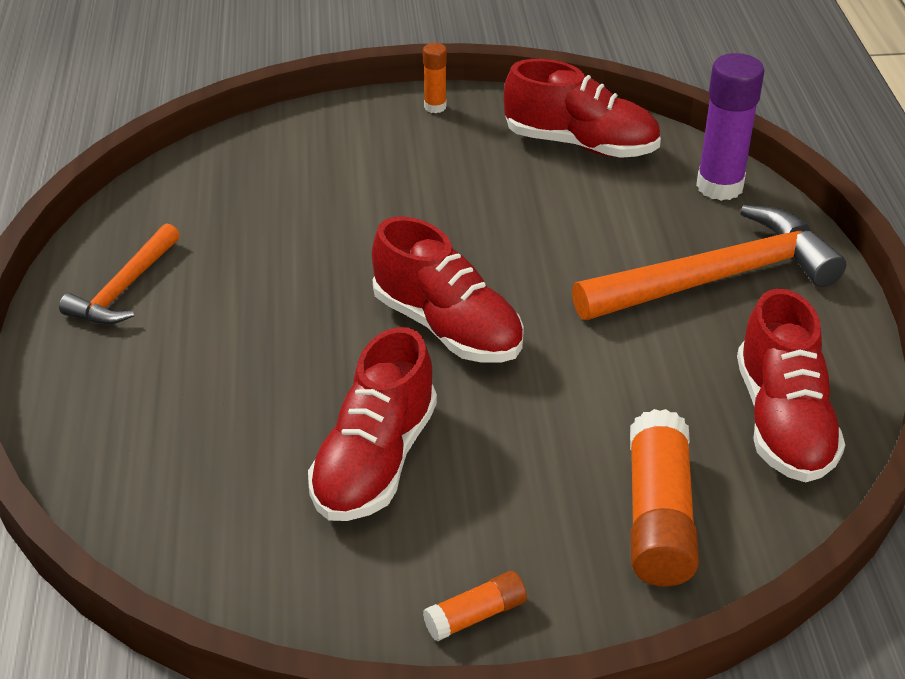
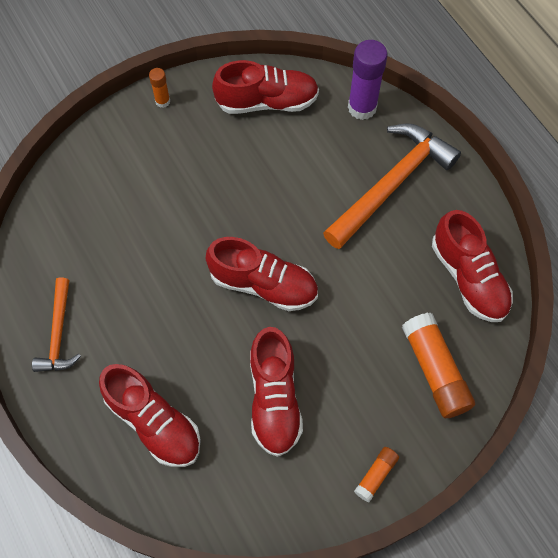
camera: 25 degrees left, 25 degrees up
none -> red shoe [99,364,201,467]

